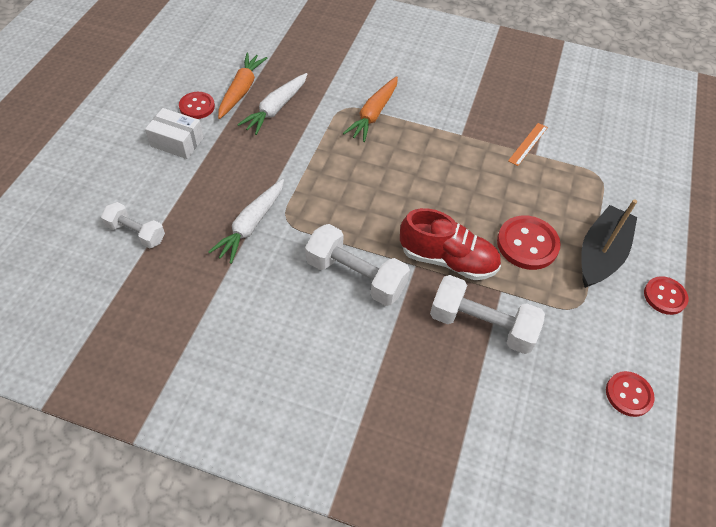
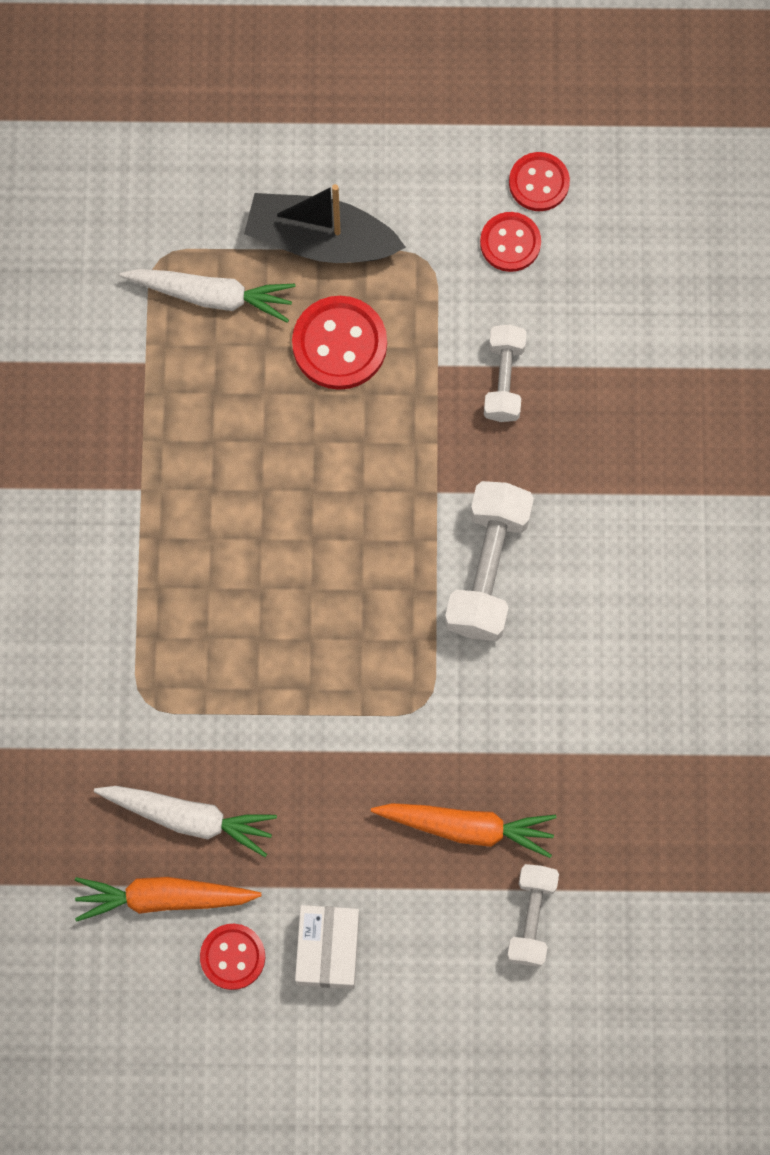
camera: 105 degrees left, 20 degrees up
white carrot [208,179,284,264] -> white carrot moved to [120,269,295,323]
orange carrot [343,76,398,142] -> orange carrot moved to [371,803,556,858]
red shoe [400,208,501,280] -> none
white dumbbell [430,275,545,354] -> white dumbbell [484,324,527,422], size x0.62
orange ruler [508,123,548,166] -> none
red button [644,276,689,315] -> red button moved to [480,212,541,272]

